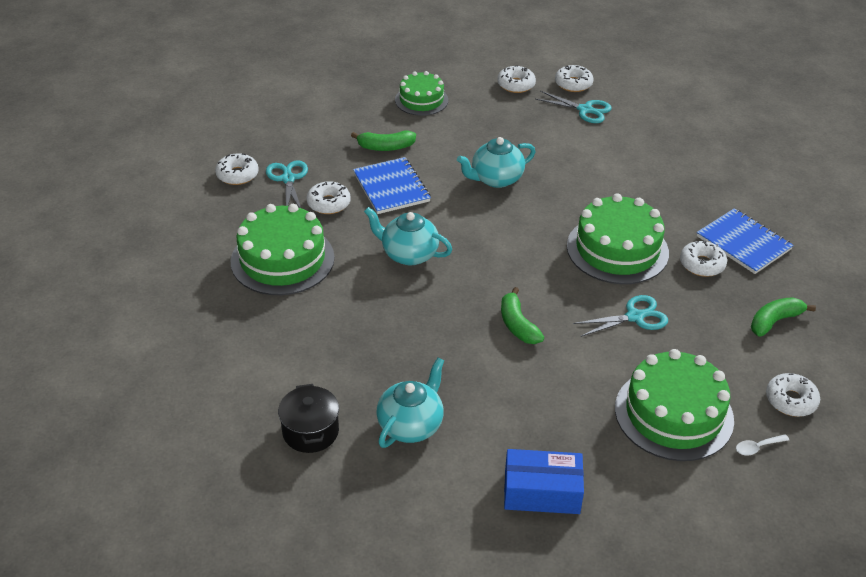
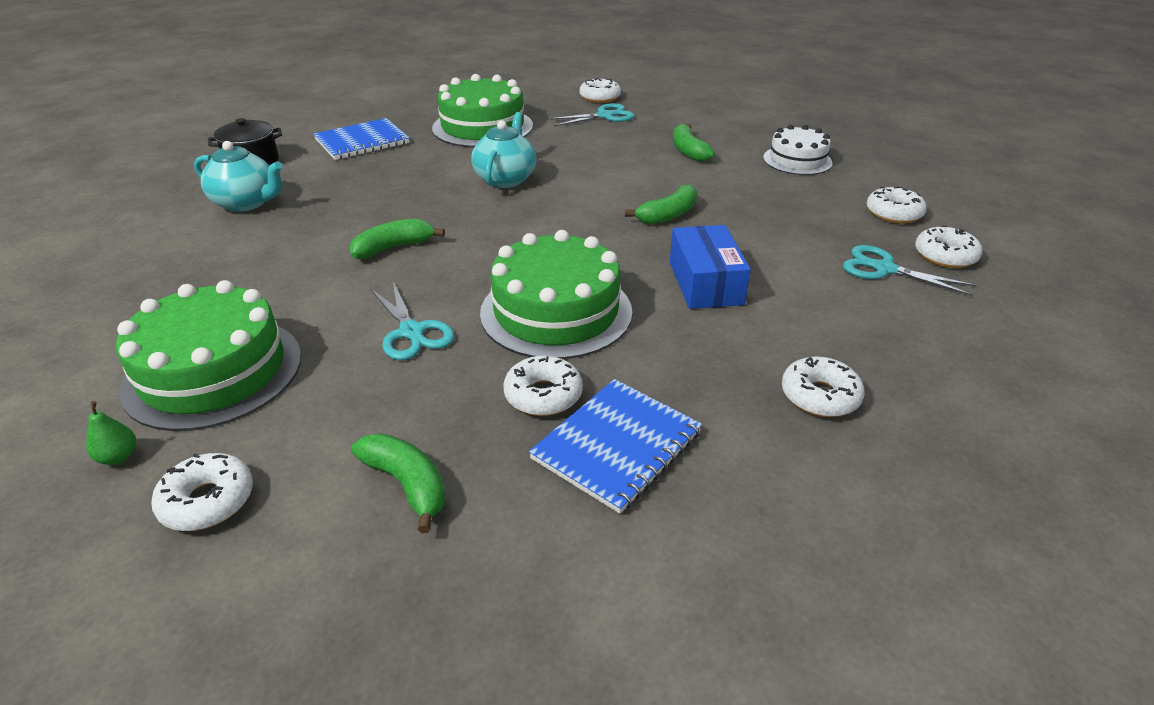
camera: 80 degrees right, 5 degrees down
white donut [306,181,351,214] -> white donut moved to [782,356,864,417]
blue notebook [353,157,431,214] -> blue notebook moved to [314,118,409,160]
green cake [395,71,448,116] -> white cake [763,125,833,175]
turquoise teapot [457,137,536,188] -> green banana [625,184,697,224]
blue box [504,449,584,514] -> blue box moved to [670,225,751,309]
turquoise scissors [536,91,612,123] -> turquoise scissors turned 105 degrees clockwise [843,245,976,296]
white spoon [736,434,789,455] -> green pear [86,401,136,465]

